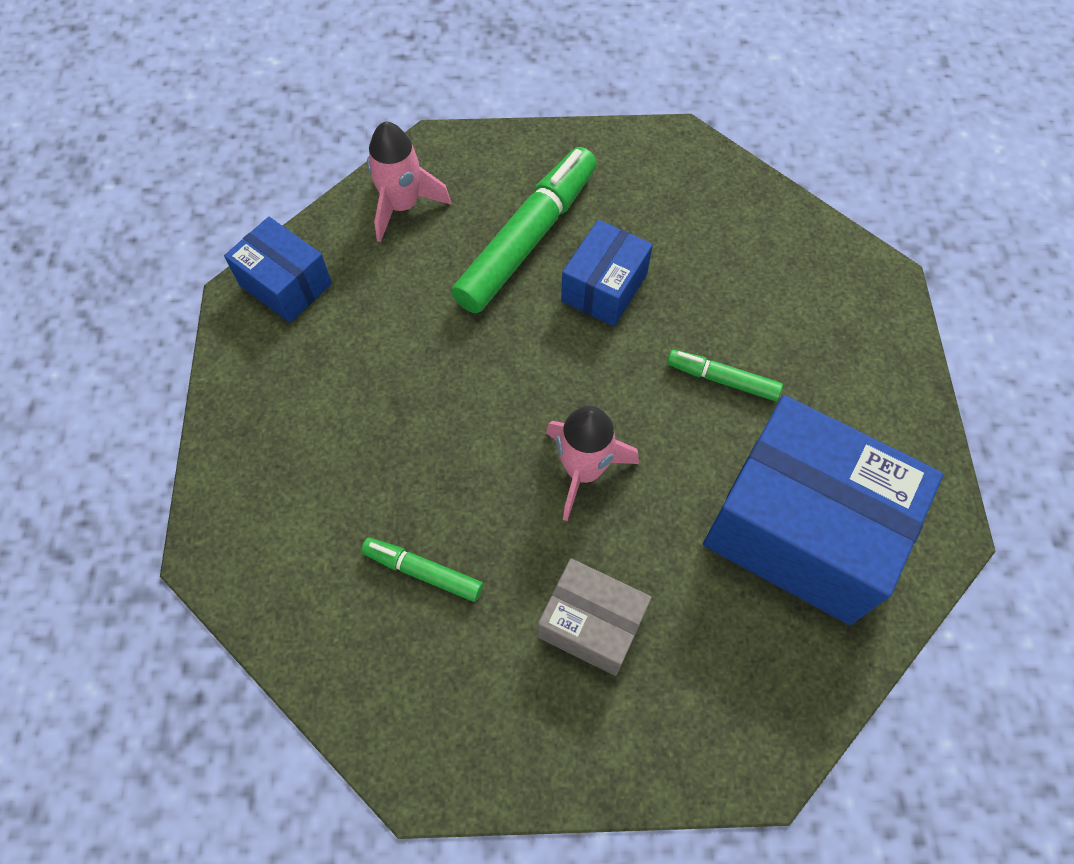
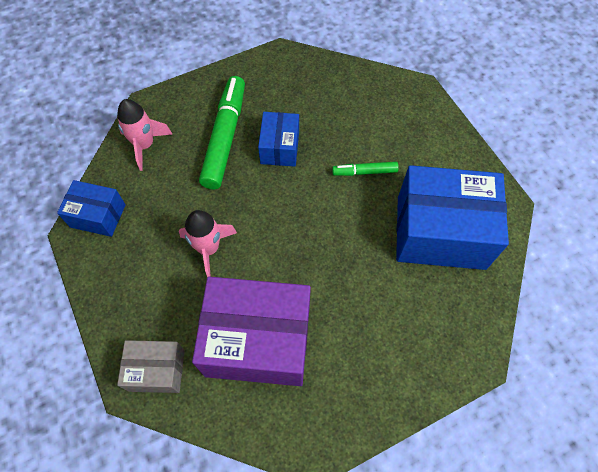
camera: 25 degrees left, 0 degrees up
green marker [361,537,483,602] -> purple box [192,277,311,386]
grey box [538,558,652,676] -> grey box moved to [117,340,185,393]
pink rocket [546,406,639,521] -> pink rocket moved to [179,210,237,277]

